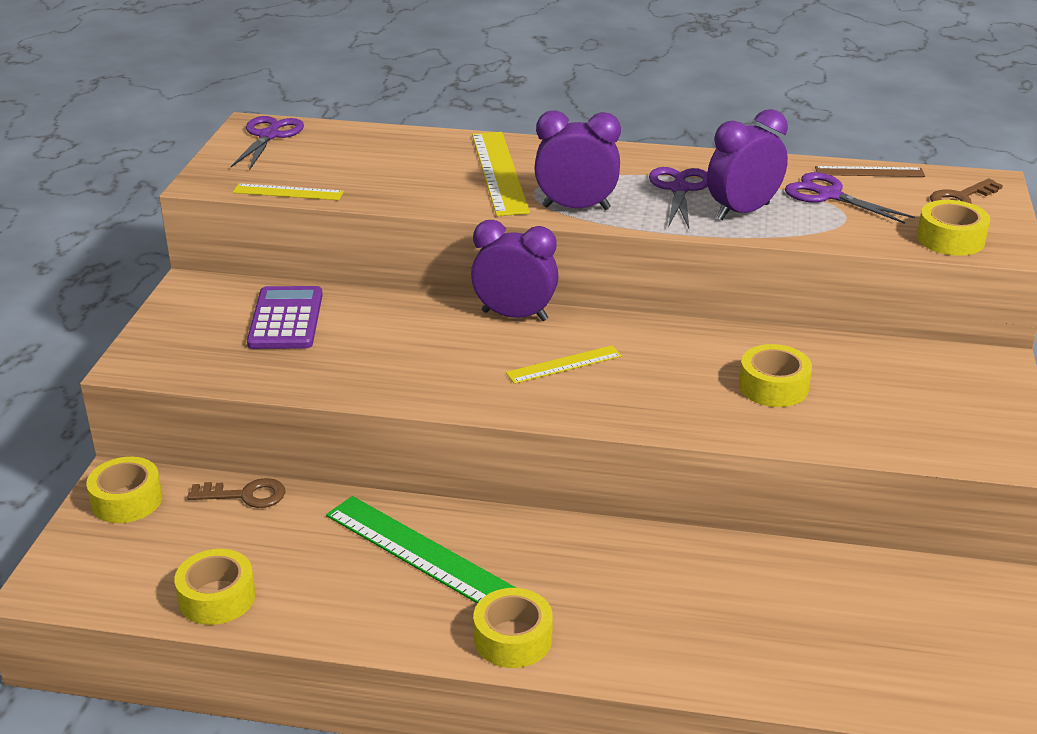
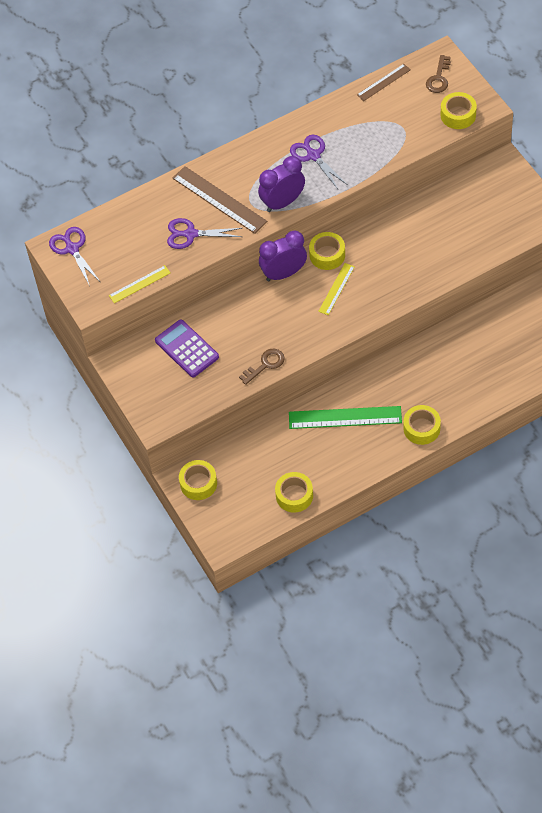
camera: 35 degrees left, 25 degrees up
brown key [187,478,285,508] -> brown key moved to [239,349,285,385]
yellow ruler [472,132,530,216] -> brown ruler [172,166,267,234]
purple clock [707,109,788,220] -> none
yellow tape [739,344,812,407] -> yellow tape moved to [309,232,345,270]
purple scissors [785,172,915,224] -> purple scissors moved to [167,218,242,249]

